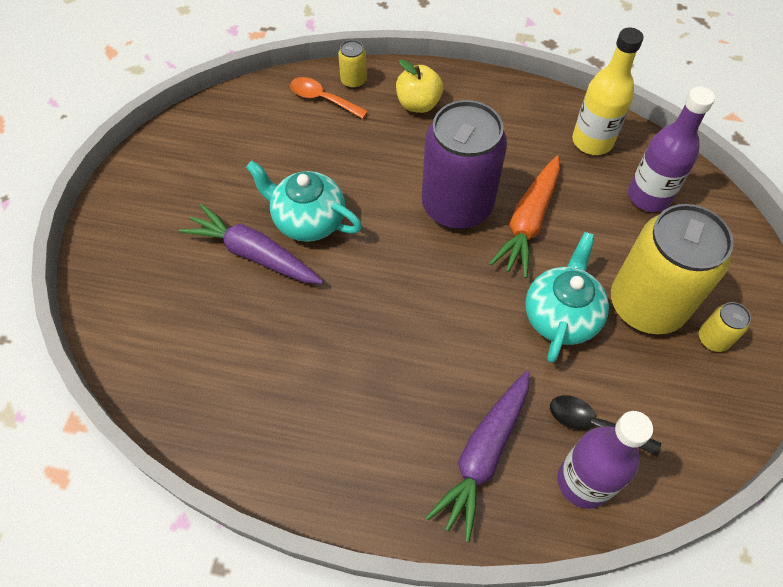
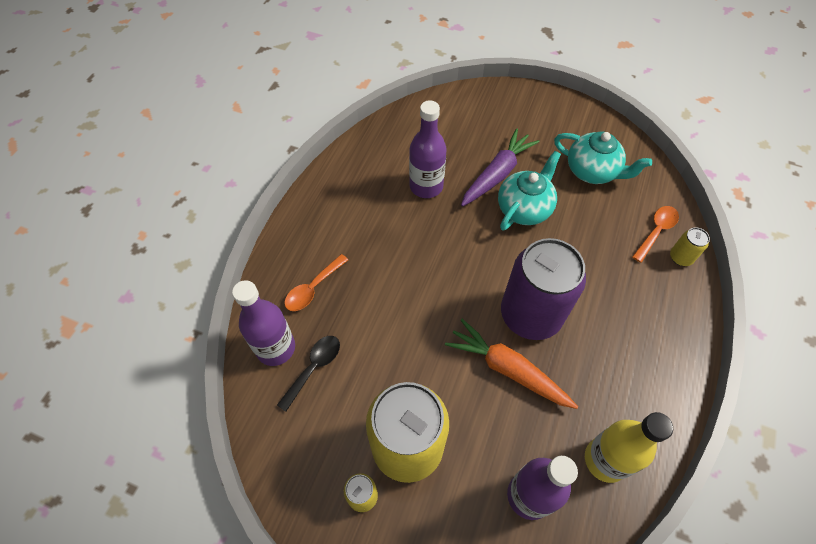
camera: 100 degrees right, 0 degrees up
yellow apple [396,59,443,113] -> none
purple carrot [425,371,530,542] -> orange spoon [284,254,348,311]
turquoise teapot [525,232,609,363] -> turquoise teapot moved to [554,131,652,184]
none -> purple bottle [409,100,447,198]

